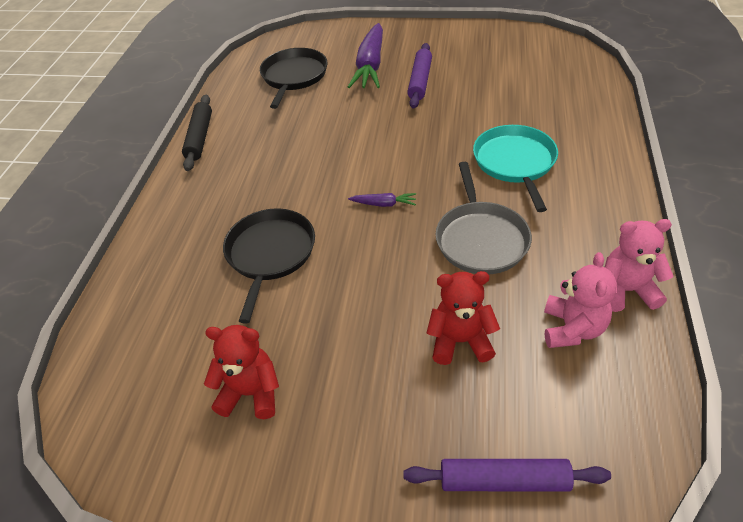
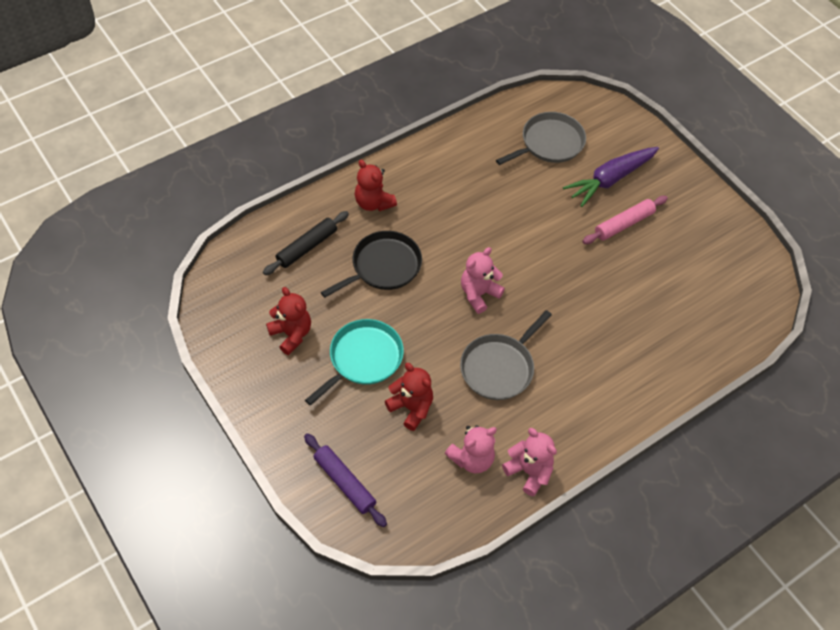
camera: 40 degrees right, 10 degrees up
black rolling pin [182,95,212,171] -> black rolling pin moved to [263,211,349,275]
black pan [260,48,328,109] -> grey pan [496,112,586,165]
purple carrot [348,193,416,207] -> pink teddy bear [461,247,505,314]
purple rolling pin [407,43,432,109] -> pink rolling pin [582,196,668,244]
turquoise pan [473,125,558,212] -> turquoise pan moved to [305,319,404,406]
none -> red teddy bear [355,160,397,211]

